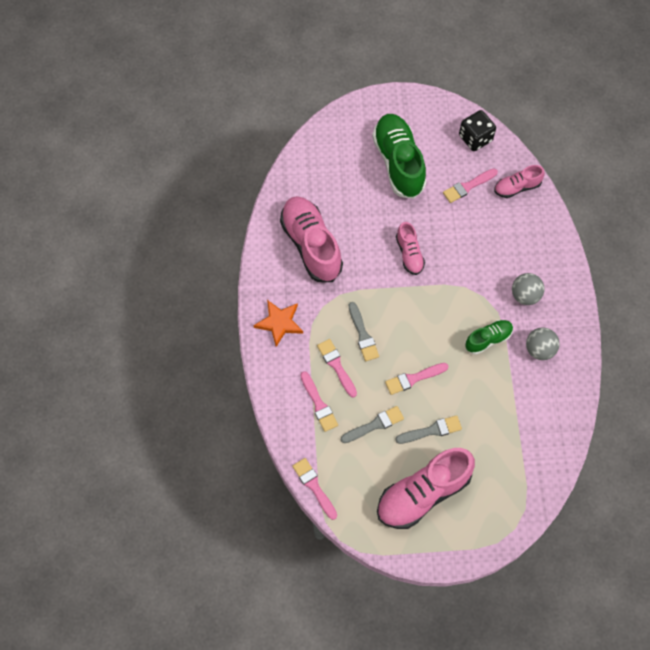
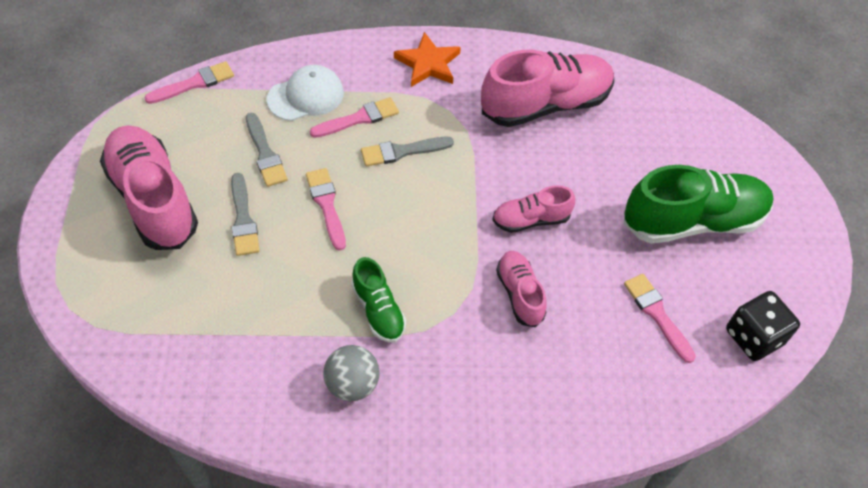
camera: 90 degrees right, 10 degrees down
pink brush [300,371,338,432] -> white cap [267,65,344,121]
pink shoe [494,165,545,198] -> pink shoe moved to [496,251,547,327]
grey ball [512,273,544,305] -> none

